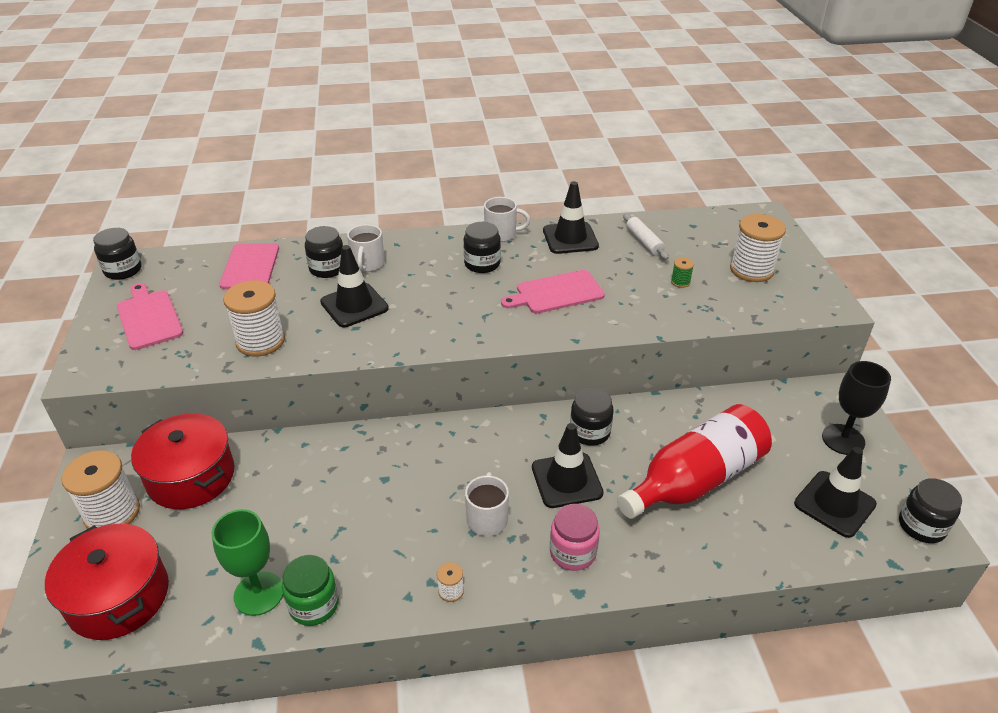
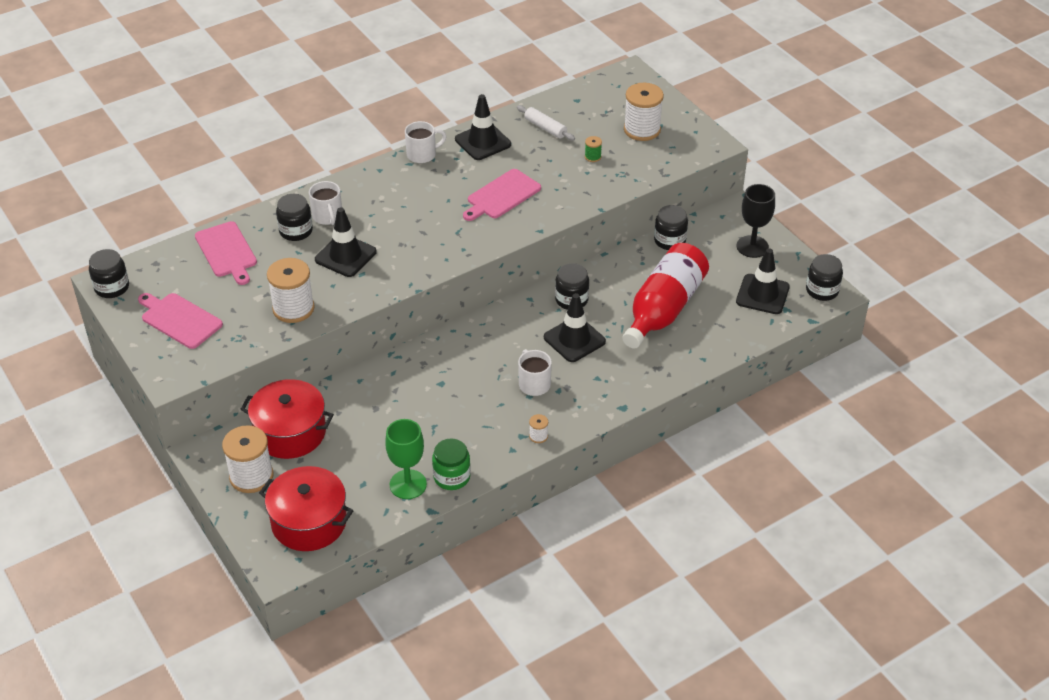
camera: 25 degrees left, 5 degrees up
black jar [464,222,501,273] -> black jar moved to [654,205,688,250]
pink jar [550,504,600,571] -> none

